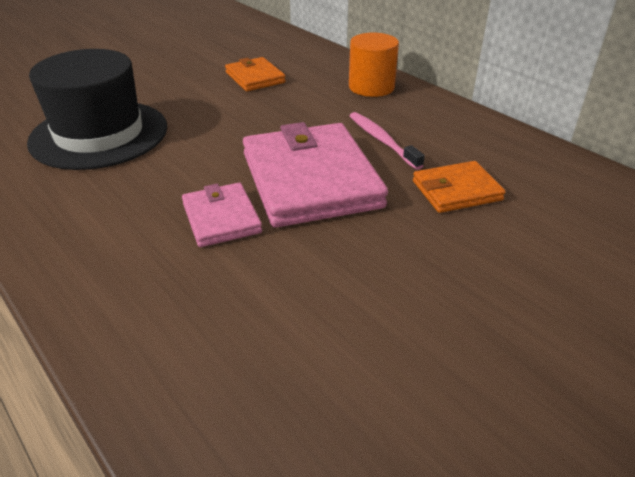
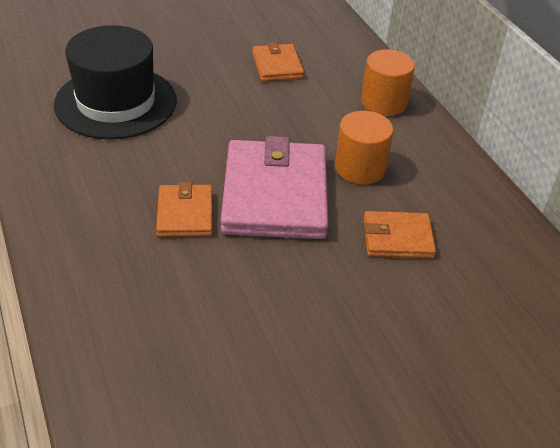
camera: 15 degrees right, 5 degrees up
pink wallet [182,183,262,247] -> orange wallet [156,182,212,237]
pink toothbrush [350,112,425,170] -> orange cylinder [335,111,393,184]

